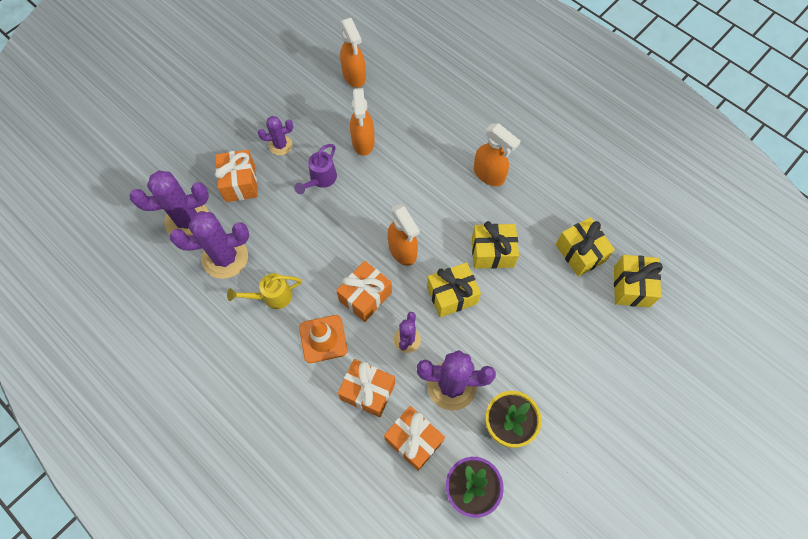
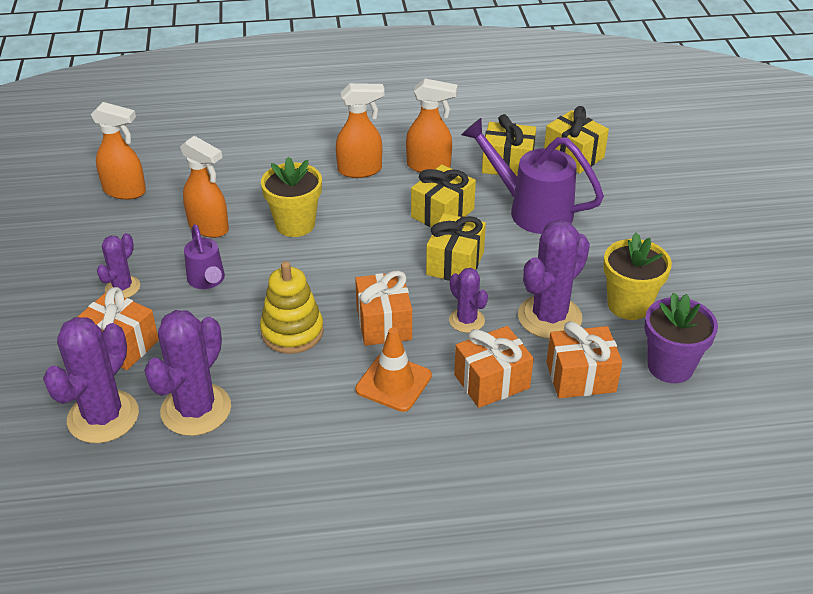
camera: 50 degrees left, 25 degrees down
yellow watering can [227,273,302,309] -> none
orange spray bottle [388,204,420,266] -> orange spray bottle moved to [406,79,458,173]
none -> yellow stacking toy [260,261,324,354]
none -> yellow flower pot [261,157,322,237]
none -> purple watering can [461,118,604,234]

